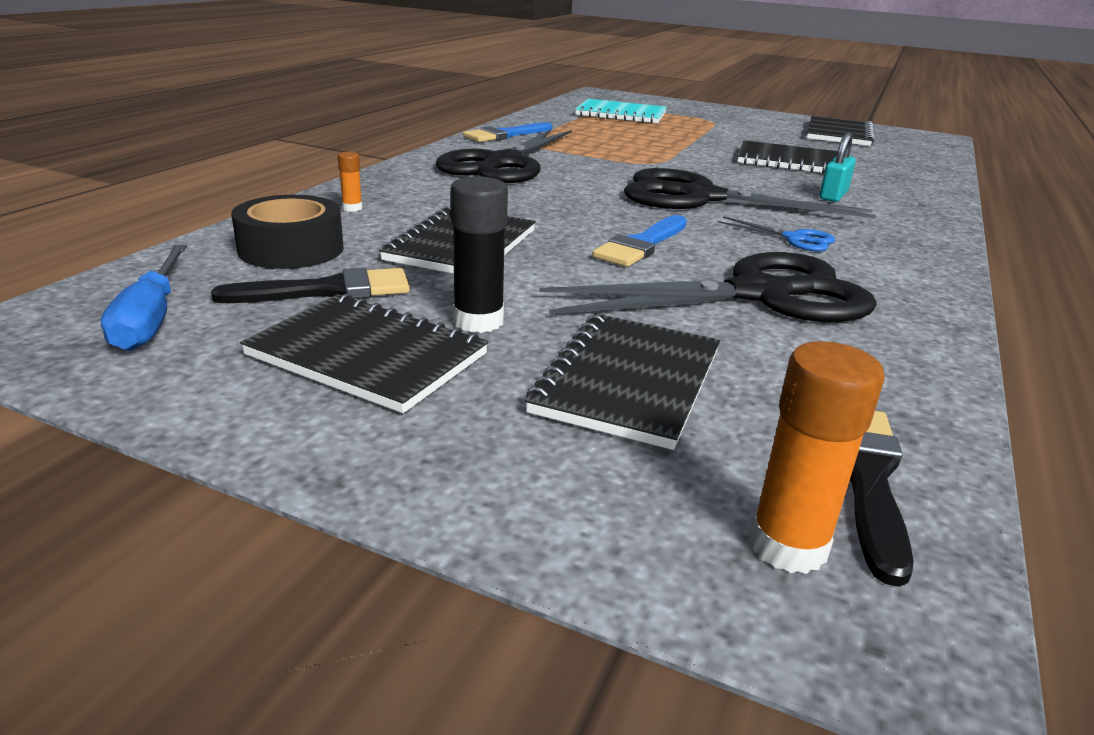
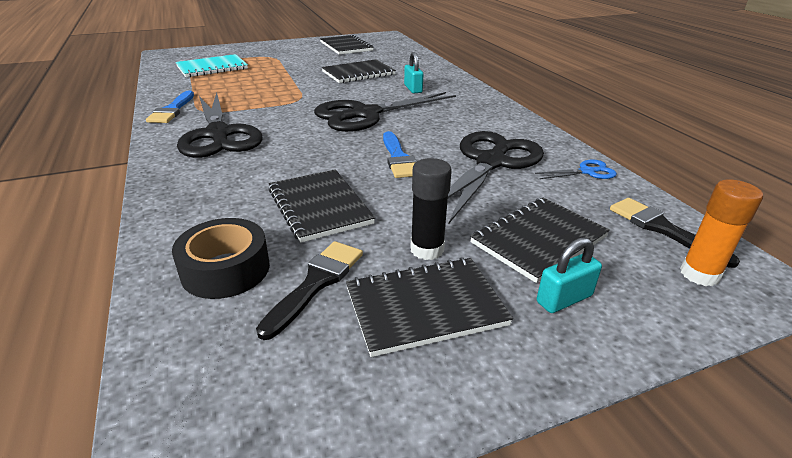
camera: 45 degrees left, 5 degrees up
blue screwdriver [101,245,187,351] -> none
orange glue stick [338,152,362,212] -> none
black notebook [525,314,720,450] -> black notebook turned 75 degrees clockwise [470,197,610,283]
blue scissors [718,216,835,252] -> blue scissors moved to [535,159,617,179]
none -> turquoise padlock [537,237,602,313]

